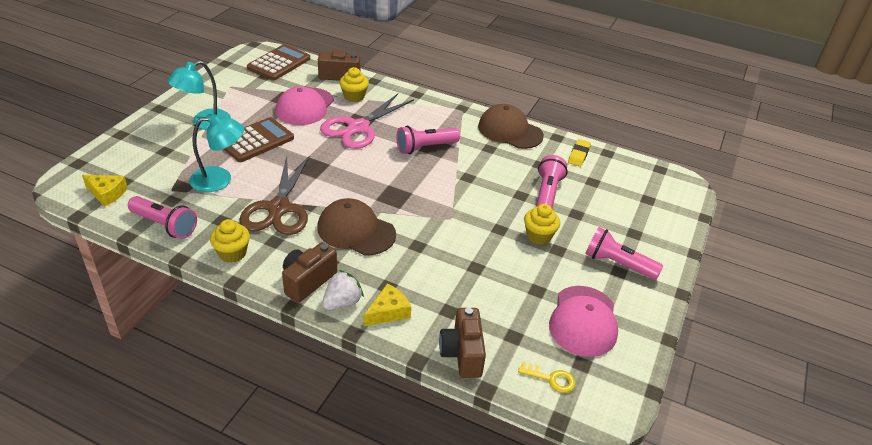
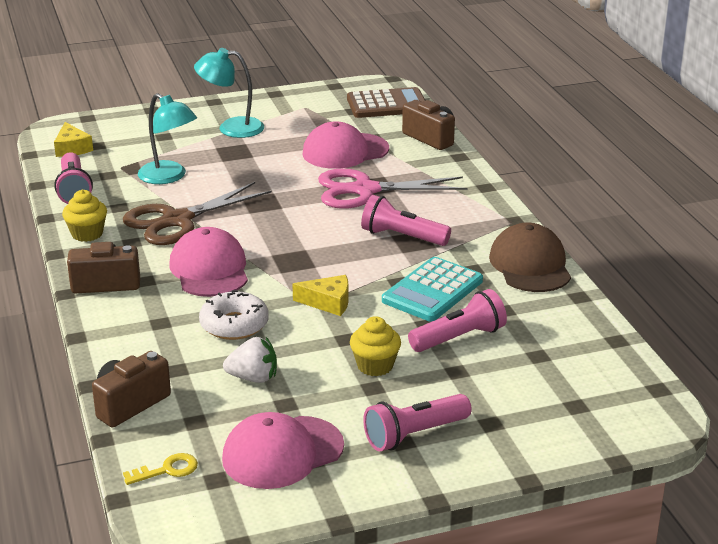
camera: 50 degrees right, 10 degrees down
brown calculator [224,117,294,162] -> none
brown cap [317,198,396,256] -> pink cap [169,227,248,297]
white strawberry [322,270,364,310] -> white strawberry moved to [223,337,277,383]
yellow cupcake [339,67,369,102] -> none
yellow cheese [364,284,411,326] -> yellow cheese moved to [292,275,349,316]
yellow key [518,362,575,393] -> yellow key turned 90 degrees counterclockwise [123,453,198,485]
yellow eraser [568,139,591,167] -> none
pink flashlight [585,227,663,280] -> pink flashlight turned 105 degrees counterclockwise [363,394,472,451]
none -> white donut [199,290,269,340]
none -> turquoise calculator [382,257,483,322]

